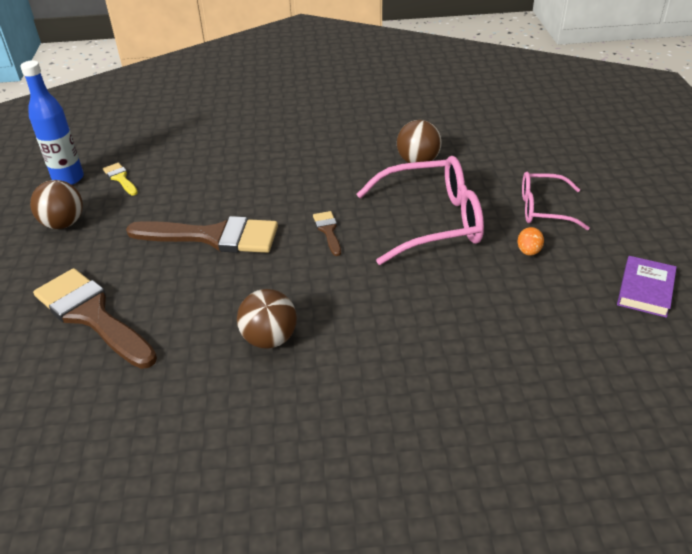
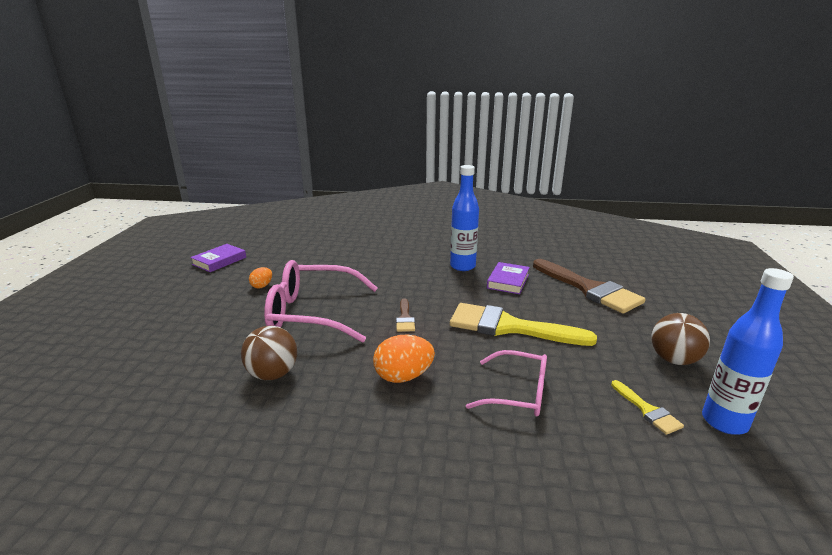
camera: 170 degrees left, 15 degrees down
brown brush [126,216,278,253] -> yellow brush [450,303,597,346]
brown ball [237,289,297,349] -> blue bottle [450,165,479,271]
pink glasses [522,172,590,230] -> pink glasses moved to [466,350,547,416]
none -> orange egg [373,335,435,383]
none -> purple book [487,262,530,294]

